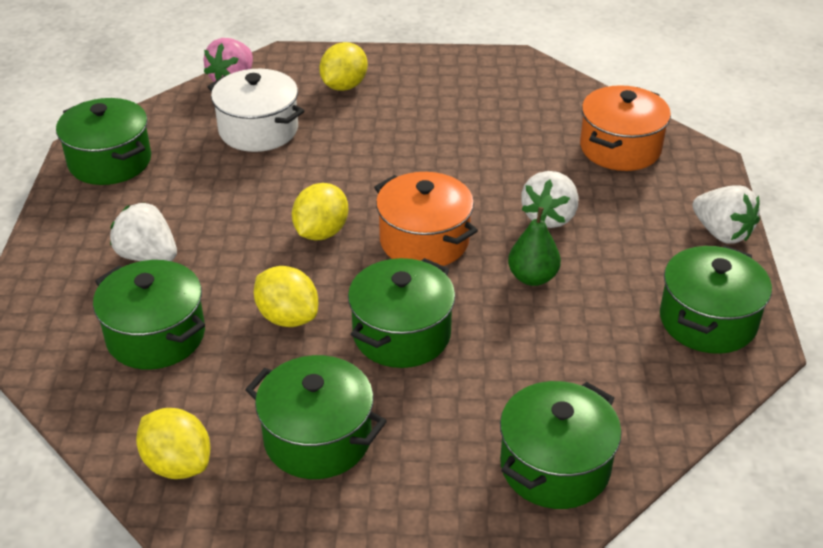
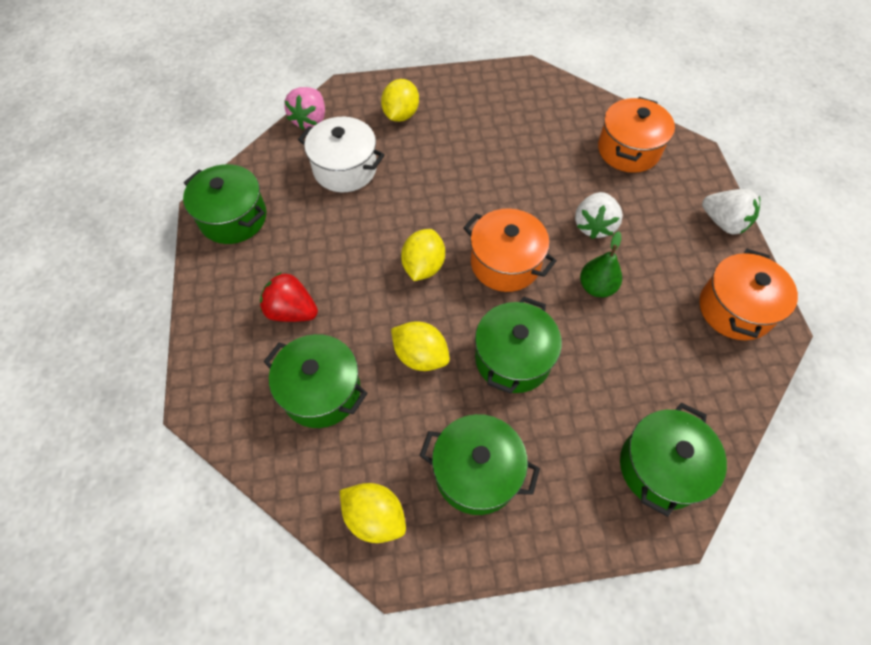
camera: 10 degrees left, 20 degrees up
white strawberry [110,202,177,261] -> red strawberry [260,272,318,322]
green pot [660,245,772,354] -> orange pot [700,249,798,340]

